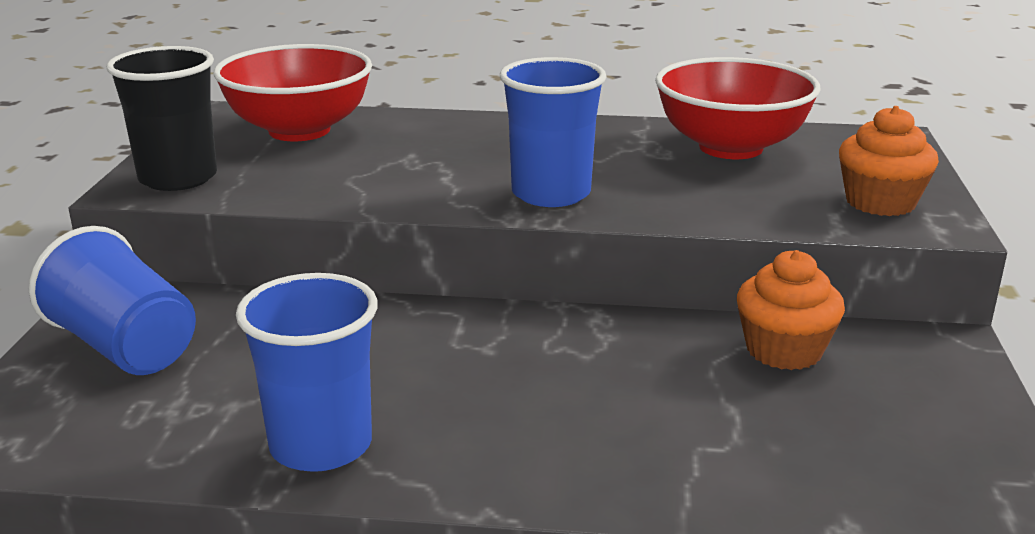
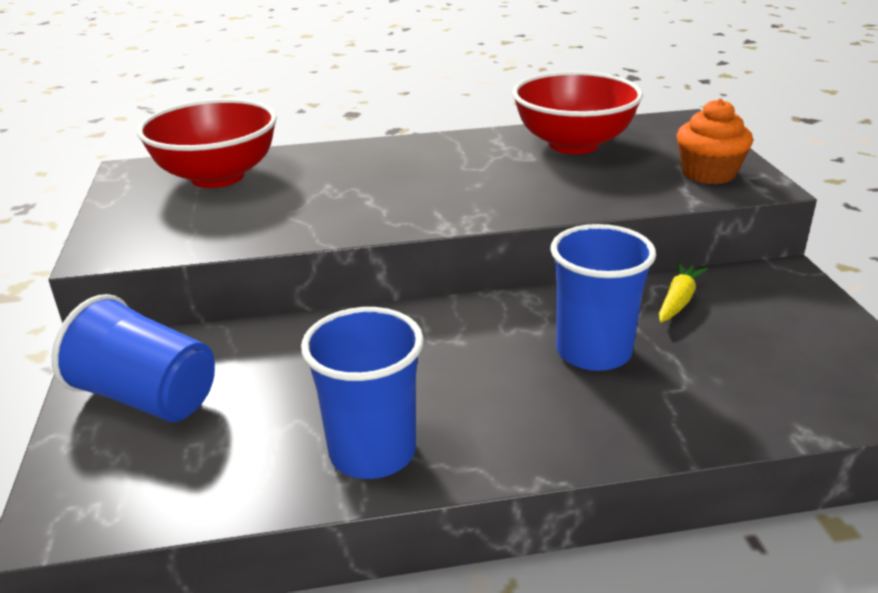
camera: 15 degrees left, 5 degrees up
black cup [106,46,217,191] -> none
blue cup [500,57,607,207] -> blue cup moved to [550,224,656,371]
orange cupcake [737,250,845,370] -> yellow carrot [659,262,708,323]

